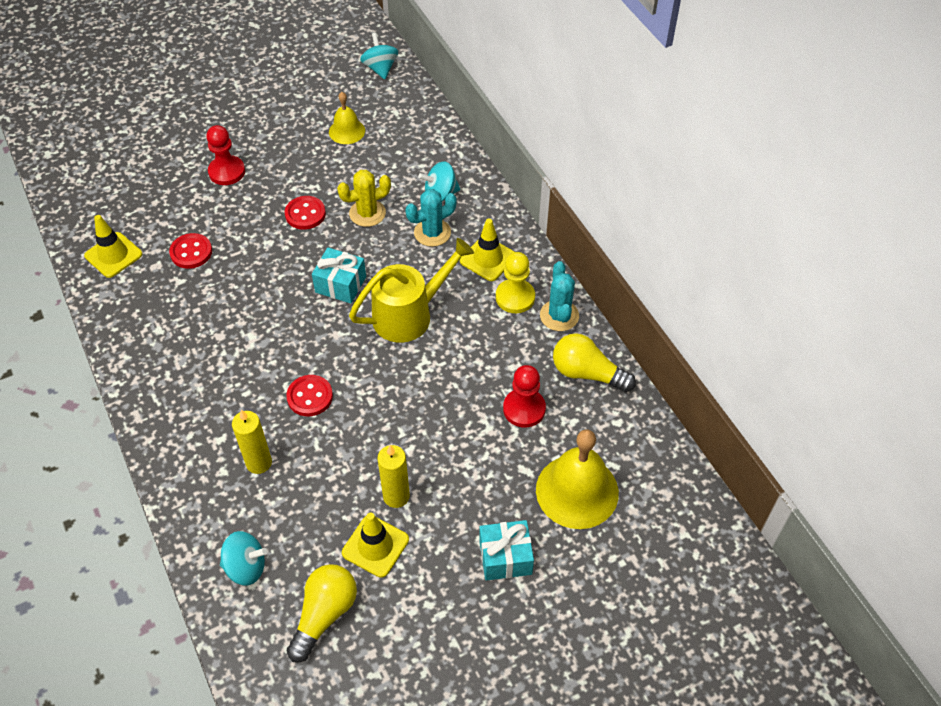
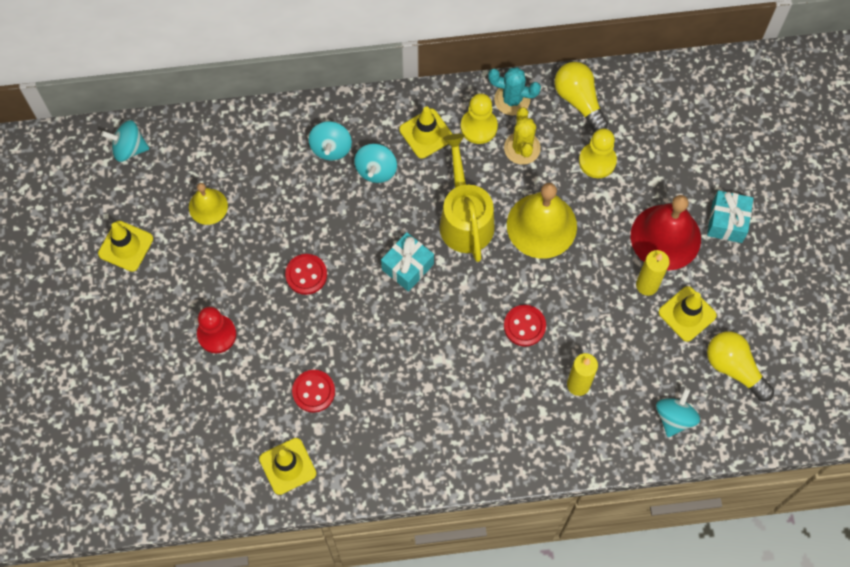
camera: 70 degrees left, 15 degrees up
yellow cactus [337,170,391,227] -> yellow cactus moved to [504,107,541,165]
turquoise cactus [406,189,457,247] -> turquoise spinning top [354,143,397,183]
red pawn [503,365,546,428] -> yellow pawn [579,128,617,178]
yellow bell [536,430,619,529] -> yellow bell moved to [507,183,577,259]
yellow light bulb [553,333,636,392] -> yellow light bulb turned 105 degrees clockwise [554,62,608,132]
none -> yellow traffic cone [98,221,153,272]
none -> red bell [631,195,701,271]

